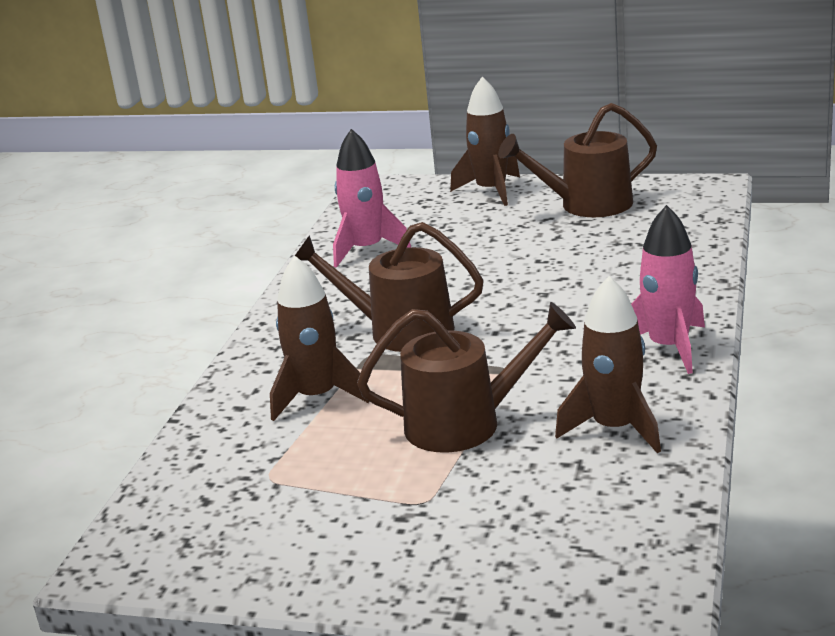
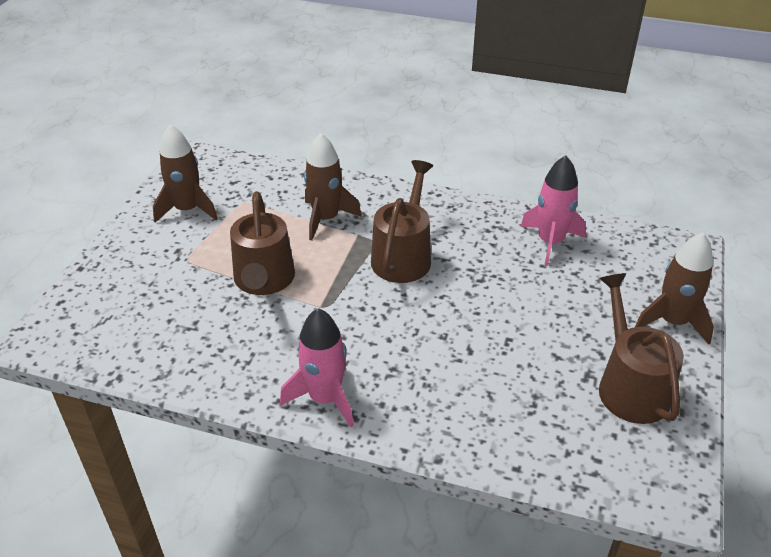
camera: 90 degrees right, 15 degrees up
brown rocket [555,276,661,453] -> brown rocket moved to [153,124,218,223]

